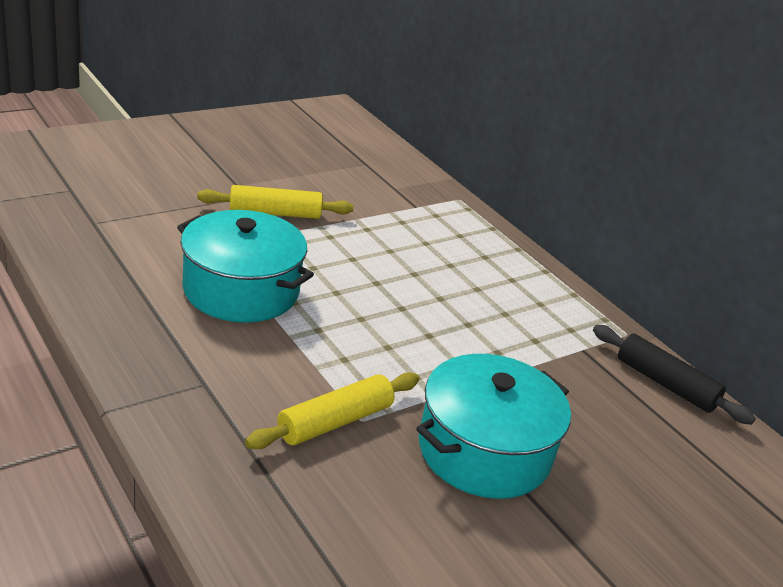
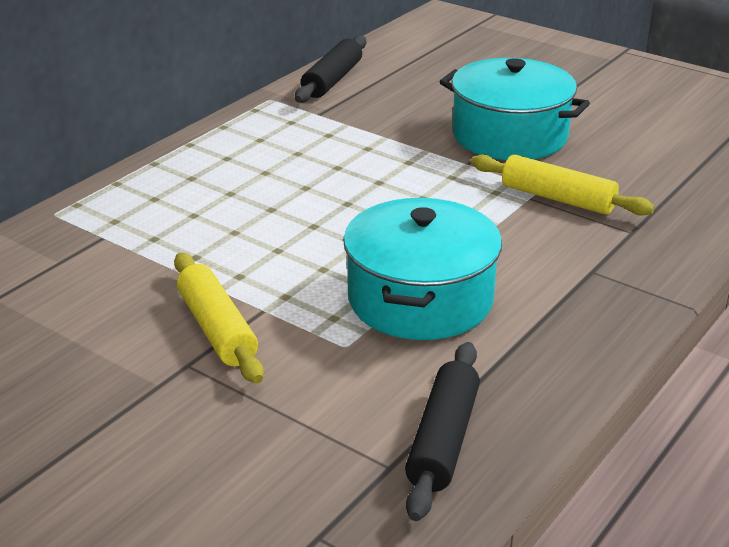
camera: 105 degrees left, 0 degrees up
none -> black rolling pin [405,342,480,521]

